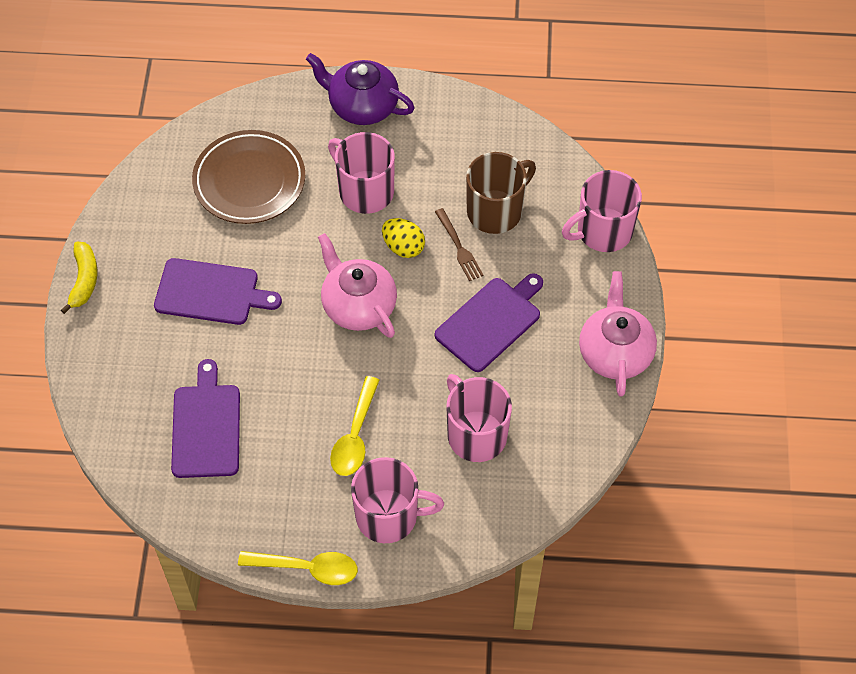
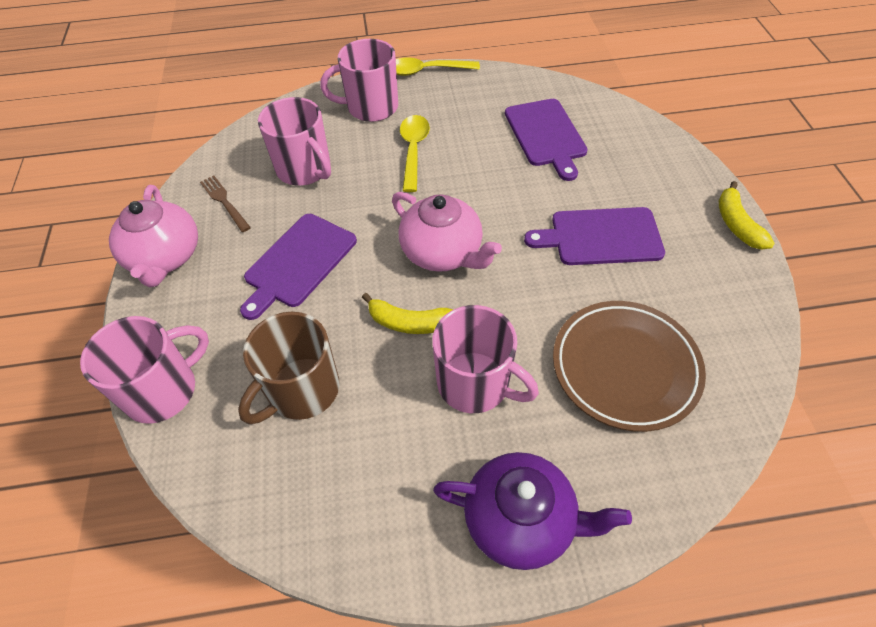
camera: 170 degrees right, 5 degrees down
yellow egg [382,218,425,258] -> yellow banana [362,293,454,334]
brown fork [435,208,484,281] -> brown fork moved to [200,175,251,232]

